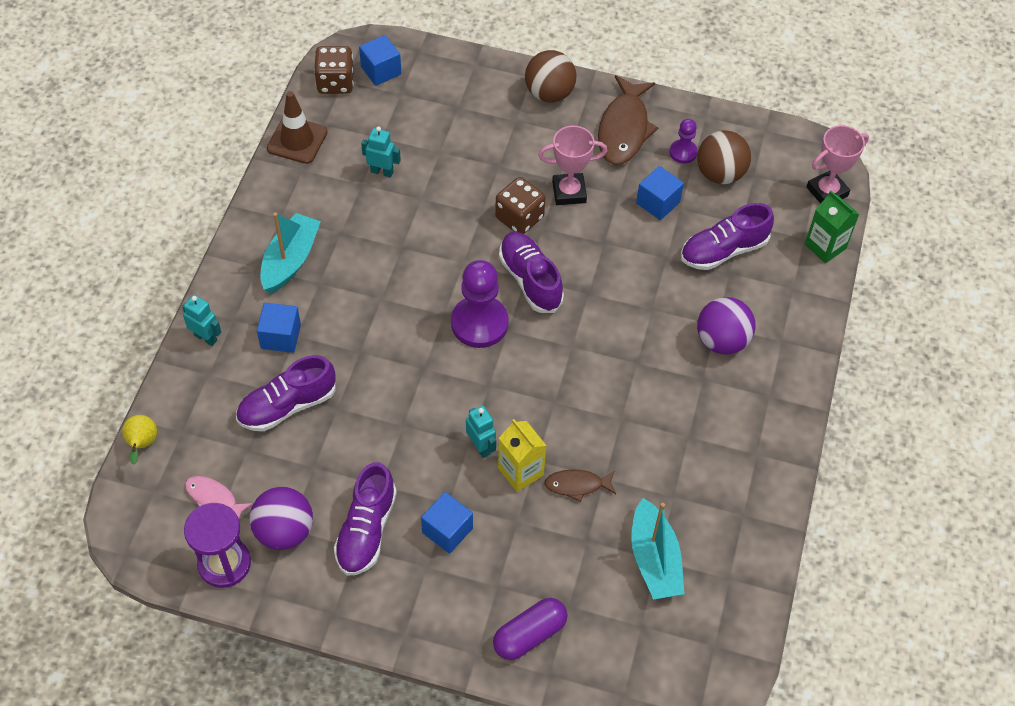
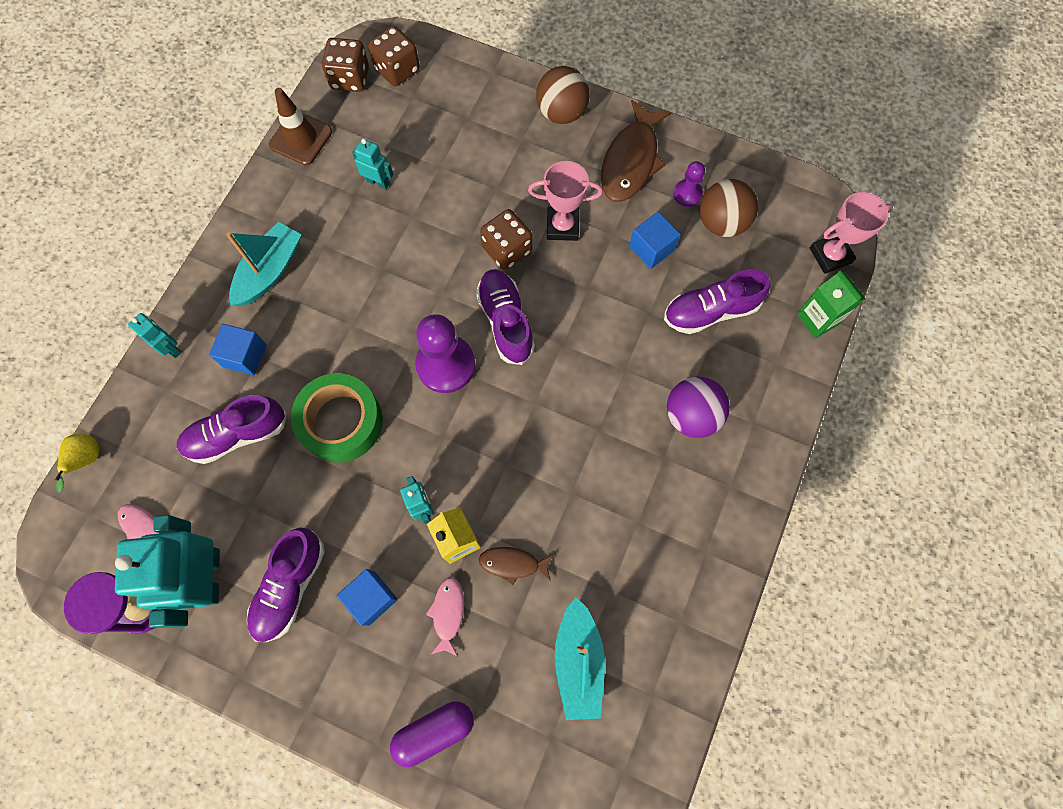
camera: 10 degrees right, 15 degrees up
purple ball [250,487,313,550] -> turquoise robot [115,515,220,628]
blue cube [359,35,401,86] -> brown dice [368,26,420,86]
none -> green tape [291,373,383,462]
none -> pink fish [426,577,464,656]

